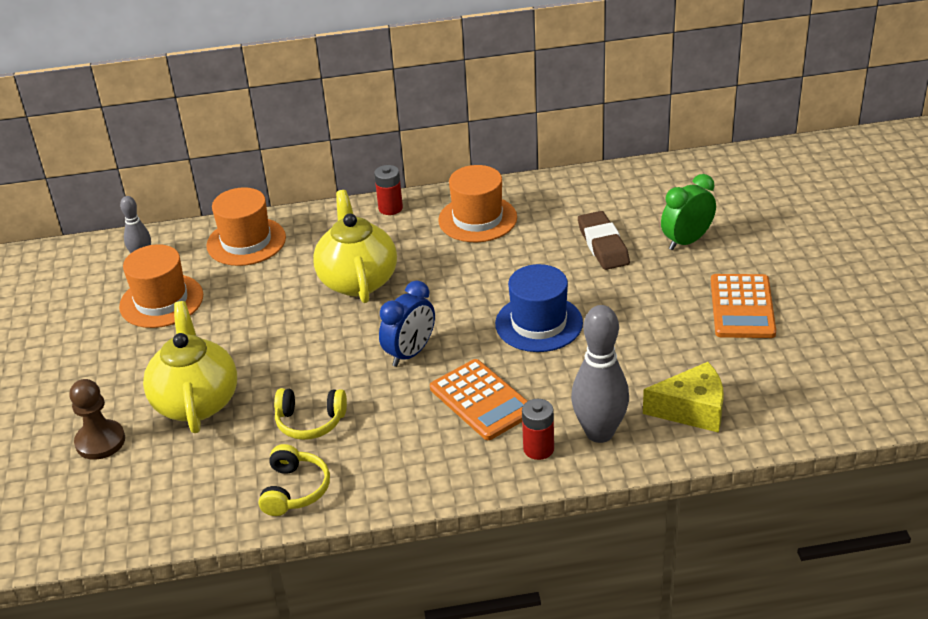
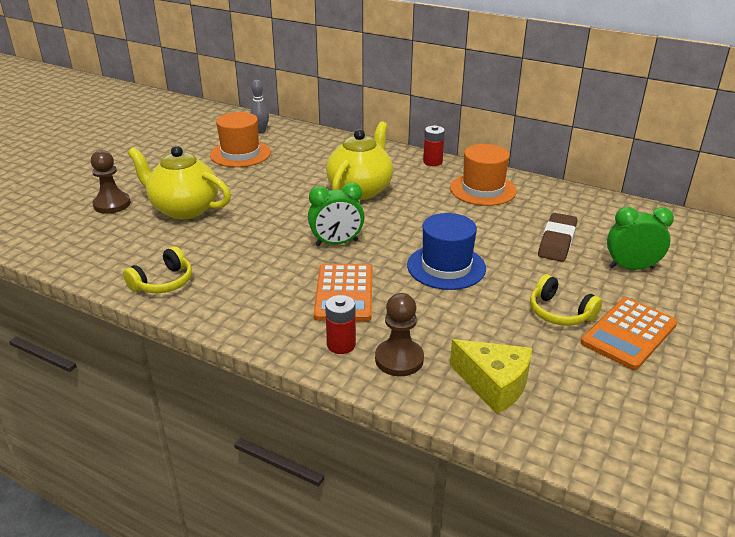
camera: 35 degrees right, 5 degrees down
yellow teapot [143,301,237,433] -> yellow teapot turned 90 degrees counterclockwise [128,146,231,219]
orange hat [206,187,286,266] -> none
yellow headphones [274,388,347,440] -> yellow headphones moved to [530,274,602,326]
blue clock [379,280,435,367] -> green clock [308,182,365,246]
grey bowling pin [571,305,629,443] -> brown pawn [375,293,424,376]

